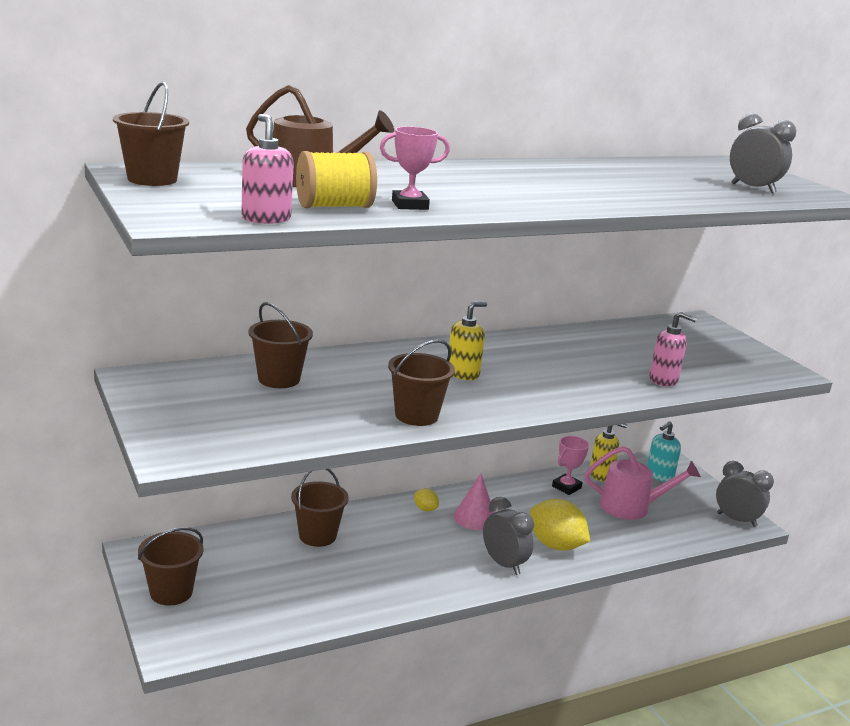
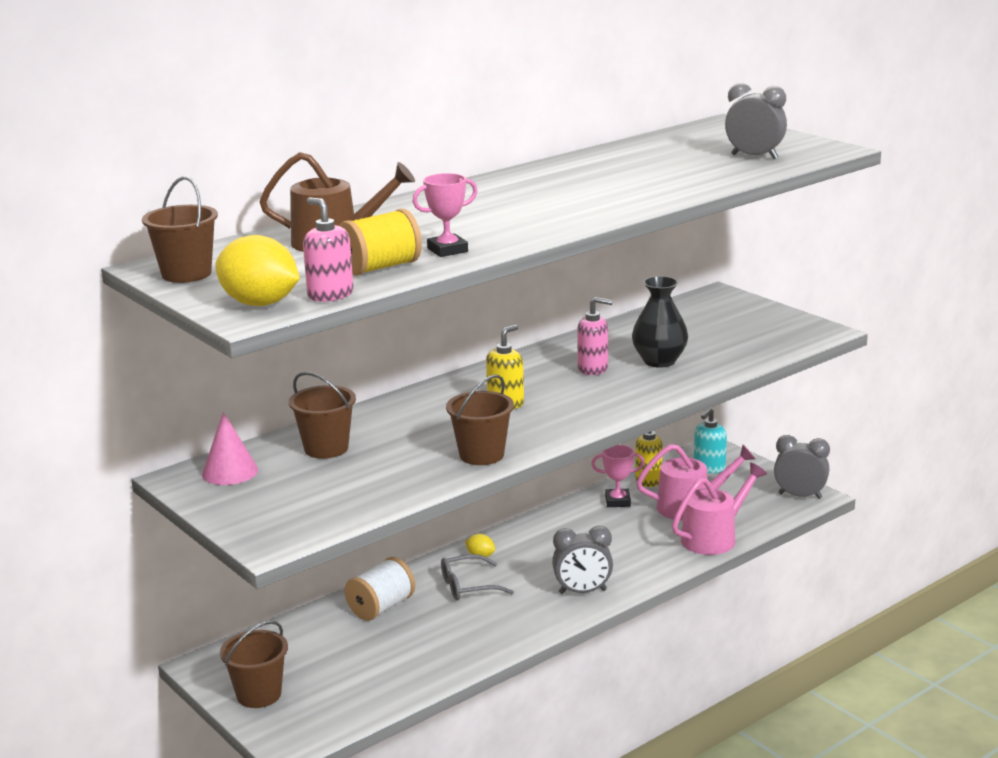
camera: 10 degrees left, 0 degrees up
brown bucket [291,469,349,547] -> white spool [344,557,415,621]
pink cone [453,474,495,530] -> pink cone moved to [202,412,258,485]
grey clock [483,497,534,575] -> grey clock turned 135 degrees clockwise [552,526,613,594]
yellow lemon [530,499,590,551] -> yellow lemon moved to [215,235,300,306]
pink trophy [552,436,589,495] -> pink trophy turned 60 degrees clockwise [591,445,645,507]
pink soap dispenser [649,312,697,386] -> pink soap dispenser moved to [577,297,613,375]
none -> grey glasses [441,554,514,600]
none -> black vase [632,276,688,368]
none -> pink watering can [672,463,767,555]

